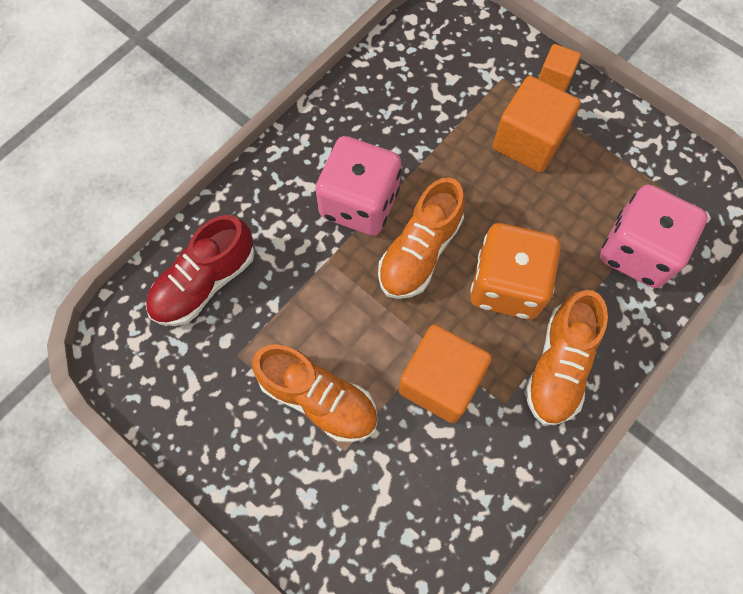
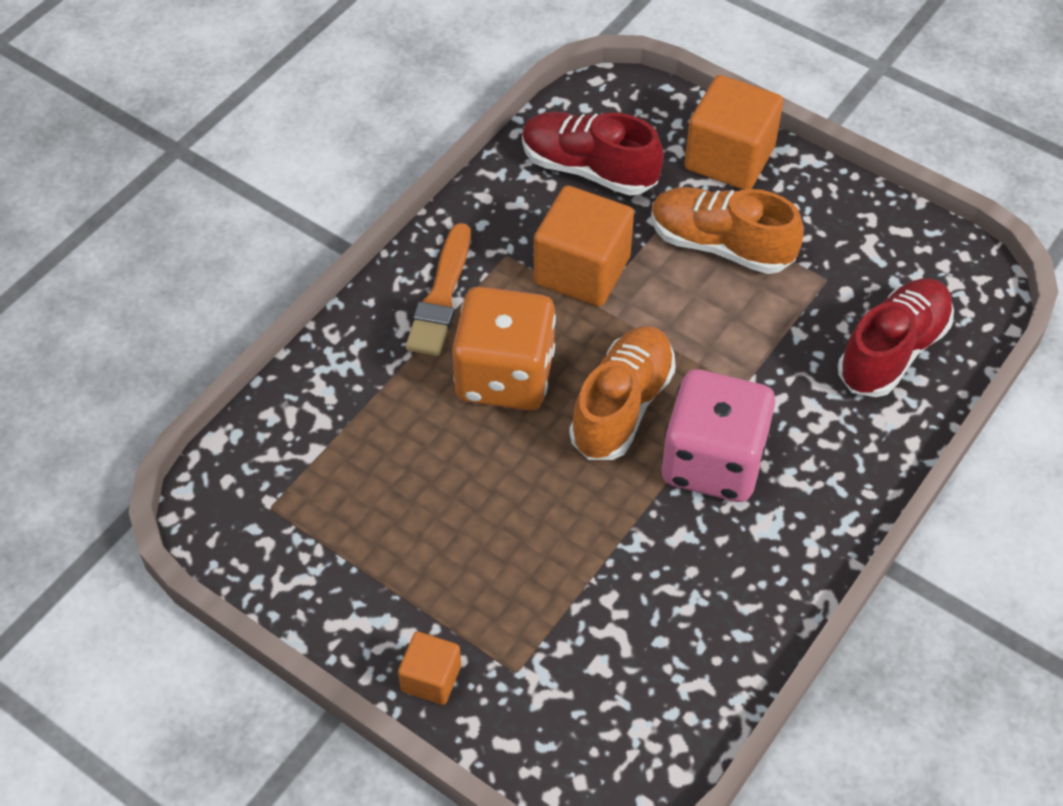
camera: 175 degrees right, 15 degrees down
orange cube [493,76,581,172] -> orange cube moved to [684,75,783,190]
orange shoe [525,290,608,425] -> orange brush [406,223,471,356]
pink dice [600,184,708,288] -> none
none -> red shoe [522,112,664,196]

